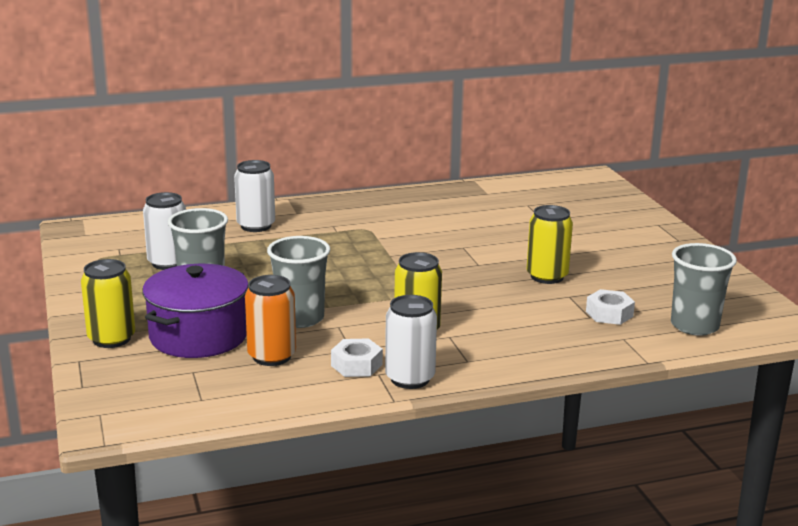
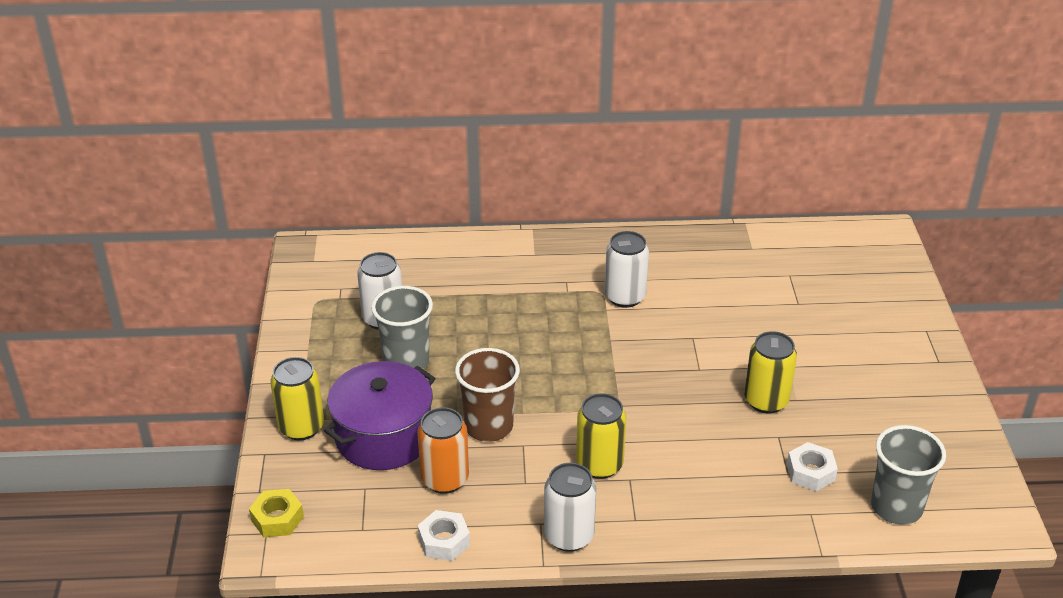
camera: 15 degrees right, 15 degrees up
white can [234,160,275,232] -> white can moved to [604,231,649,308]
grey cup [267,236,330,328] -> brown cup [455,348,520,442]
white nut [331,338,383,377] -> white nut moved to [418,510,470,561]
none -> yellow nut [249,489,304,537]

